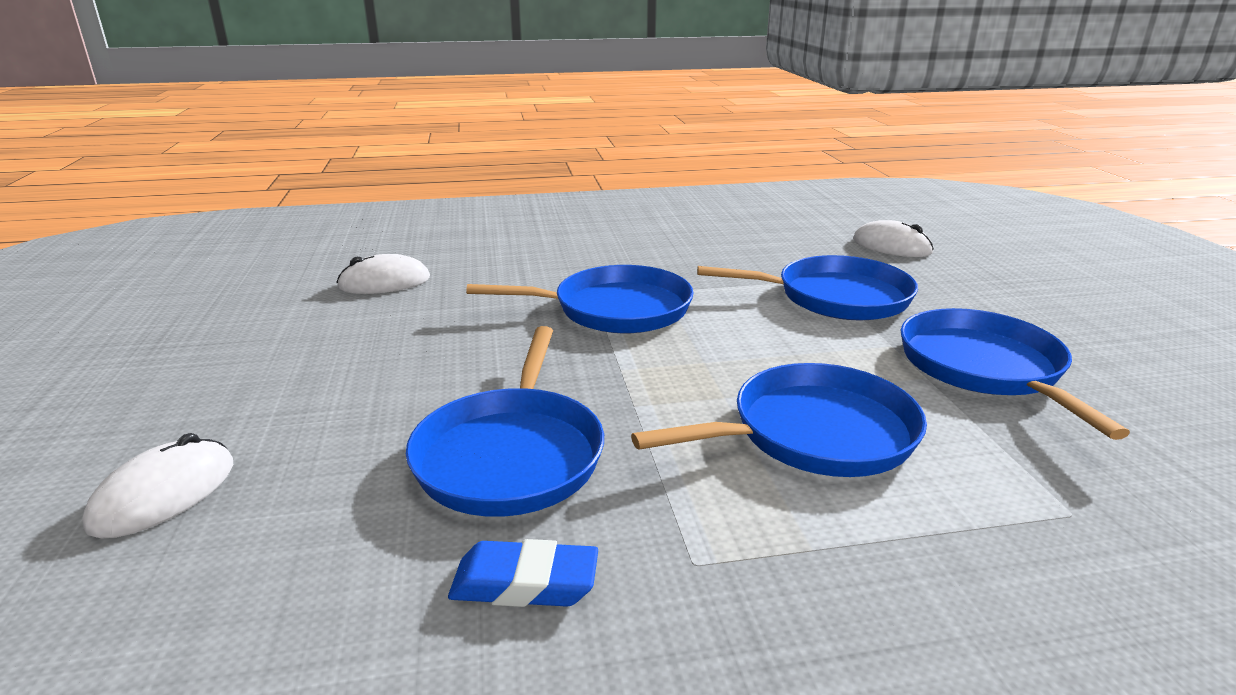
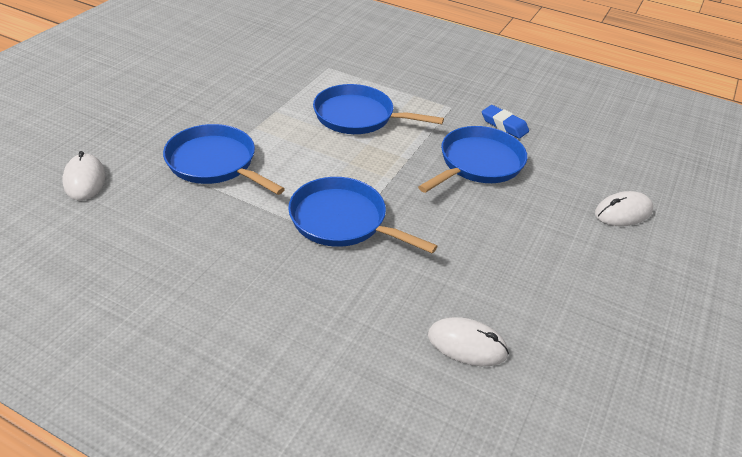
camera: 145 degrees left, 15 degrees up
blue pan [901,308,1130,440] -> none

